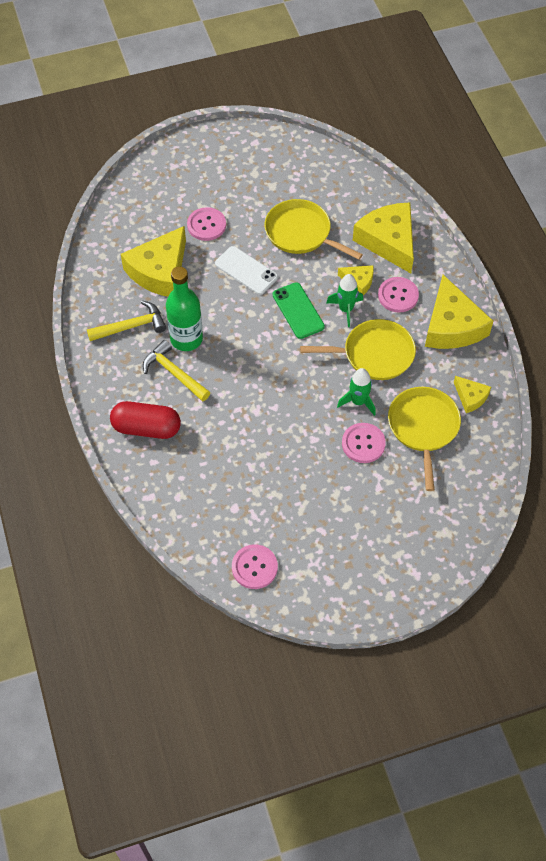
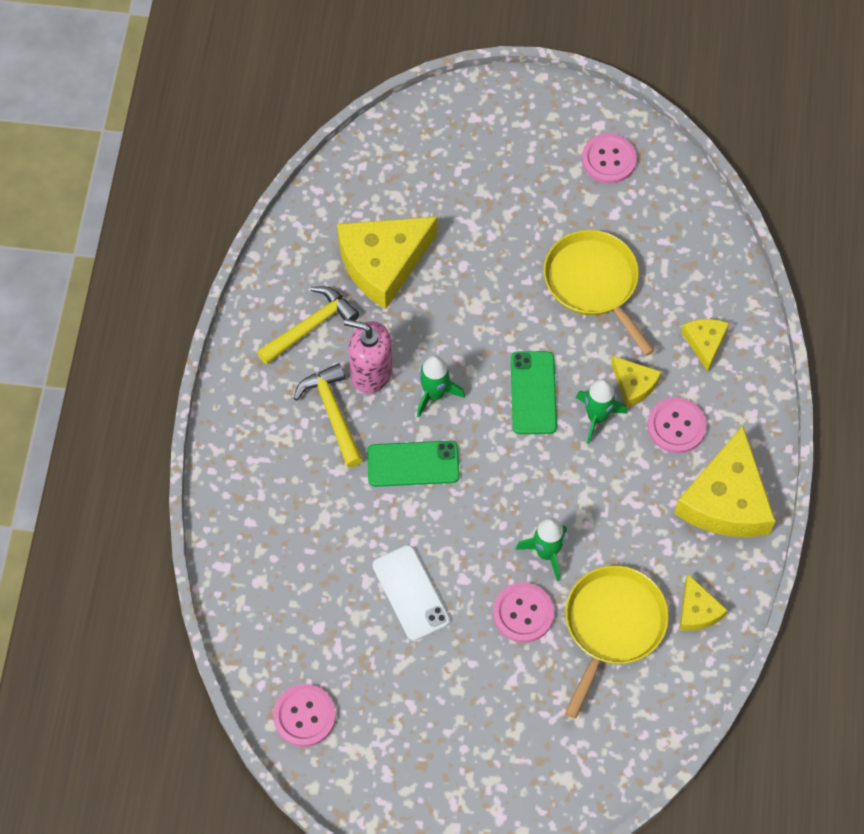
camera: 25 degrees right, 5 degrees up
yellow hammer [87,301,166,341] -> yellow hammer turned 45 degrees counterclockwise [257,286,360,365]
red capsule [110,401,181,439] -> none
green bottle [166,267,203,351] -> pink soap dispenser [344,319,392,394]
pink button [187,207,226,241] -> pink button moved to [582,133,637,184]
white phone [215,246,278,295] -> white phone moved to [372,545,450,641]
yellow pan [300,319,416,380] -> none
yellow cheese [353,203,414,273] -> yellow cheese [681,319,729,371], size x0.49
none -> green phone [367,441,460,487]
none -> green rocket [417,355,465,418]

